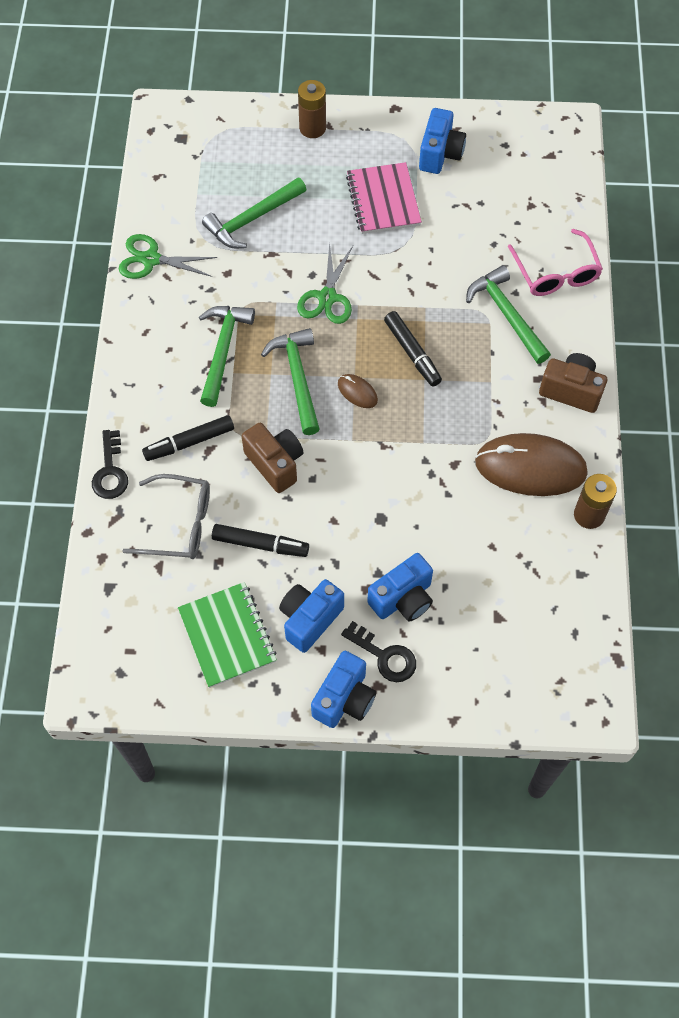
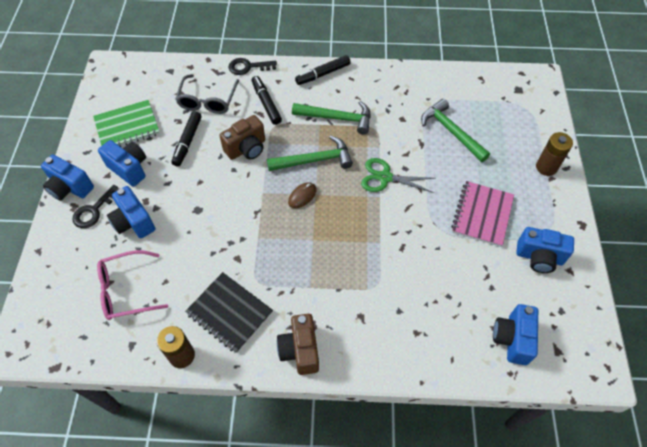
camera: 90 degrees right, 5 degrees down
green scissors [119,234,217,279] -> none
pink notebook [346,162,422,234] -> pink notebook turned 60 degrees counterclockwise [451,181,514,247]
black marker [384,311,442,387] -> black marker moved to [295,55,351,85]
green hammer [466,265,551,364] -> none
brown mouse [475,433,588,496] -> black notebook [185,272,273,353]
pink glasses [508,229,603,296] -> pink glasses moved to [97,250,168,320]
brown camera [539,353,607,413] -> brown camera turned 150 degrees clockwise [277,314,319,375]
none -> blue camera [493,304,538,365]

